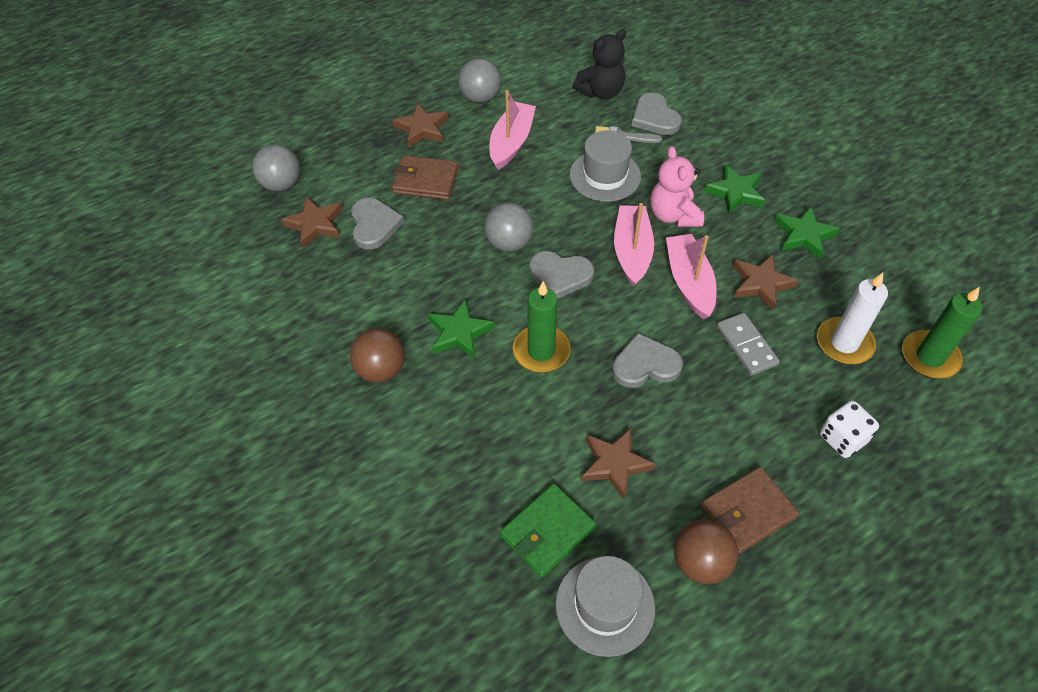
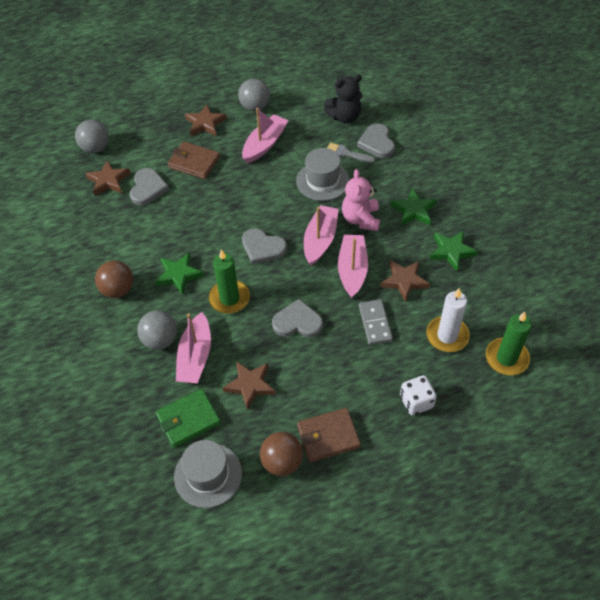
camera: 15 degrees right, 0 degrees up
grey ball [485,202,533,251] -> grey ball moved to [137,311,177,350]
none -> pink boat [176,312,211,383]

